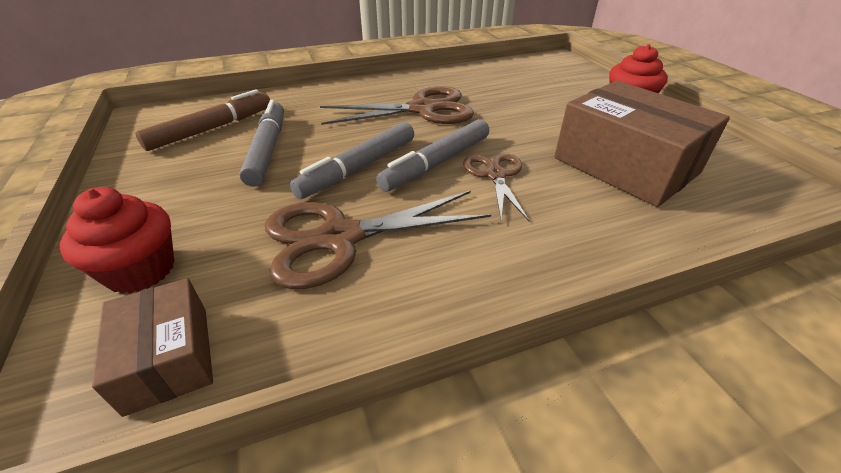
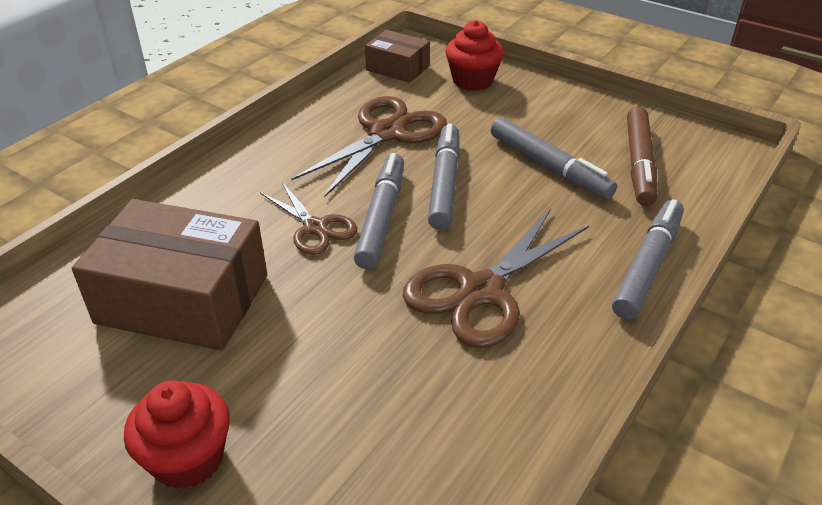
camera: 145 degrees right, 0 degrees up
none -> grey marker [612,199,684,320]

